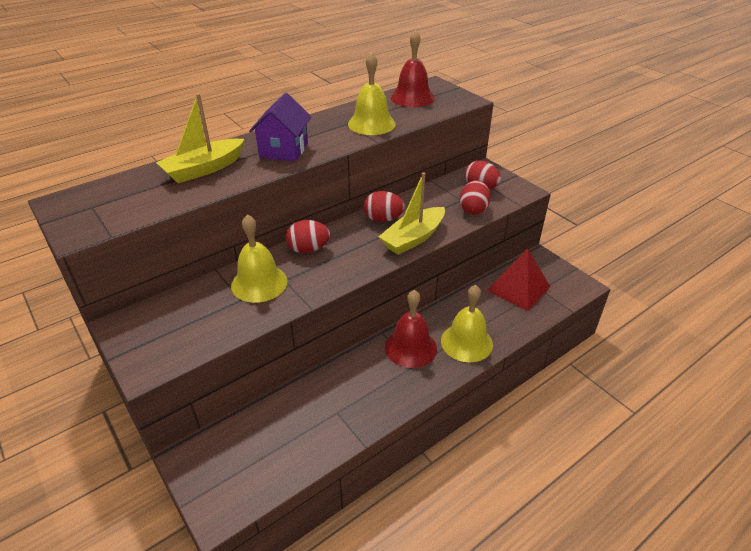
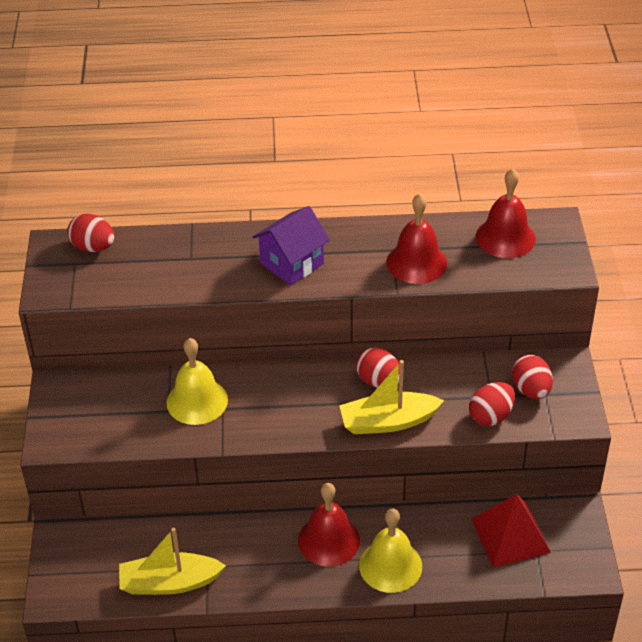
camera: 35 degrees right, 5 degrees up
yellow boat [156,93,244,183] -> yellow boat moved to [119,528,226,595]
red egg [286,220,330,253] -> red egg moved to [67,214,115,252]
yellow bell [348,52,396,135] -> red bell [386,193,447,284]

